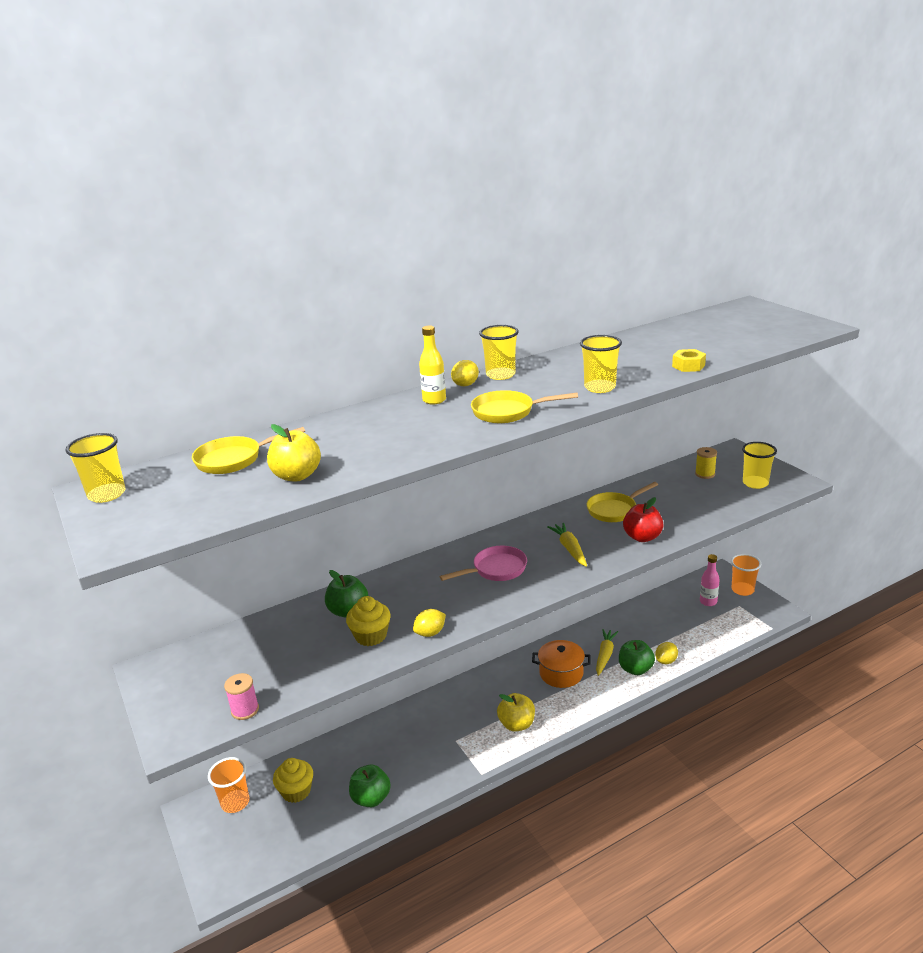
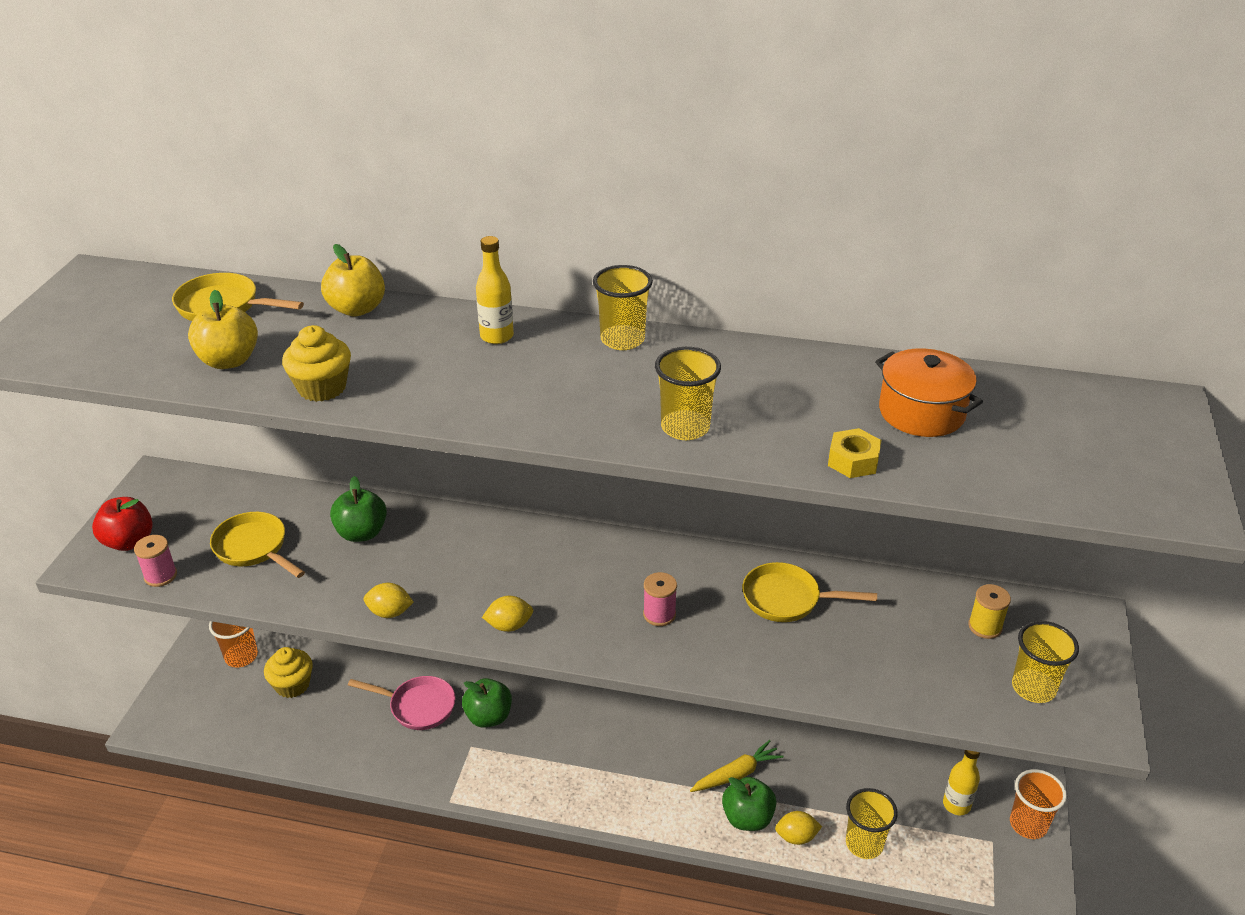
camera: 40 degrees right, 10 degrees up
yellow cup [65,433,125,503] -> yellow cup moved to [846,788,898,859]
yellow cupcake [346,596,391,646] -> yellow cupcake moved to [282,325,351,402]
green apple [349,765,391,807] -> green apple moved to [462,678,512,728]
pink pan [440,546,527,581] -> pink pan moved to [348,676,456,730]
yellow lemon [451,360,479,386] -> yellow lemon moved to [482,596,533,632]
yellow pan [471,390,578,423] -> yellow pan moved to [210,512,305,578]
yellow apple [497,693,535,732] -> yellow apple moved to [321,244,385,317]
orange pot [532,640,591,688] -> orange pot moved to [875,348,983,437]
yellow carrot [547,523,587,567] -> pink spool [643,572,677,626]
red apple [623,497,664,542] -> red apple moved to [92,497,153,551]
pink bottle [700,554,720,606] -> yellow bottle [943,750,980,815]

